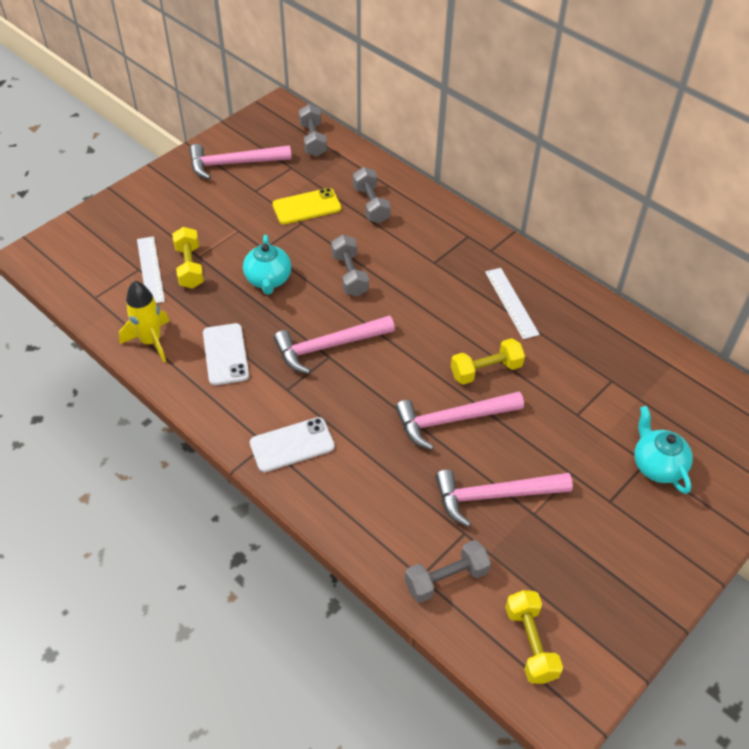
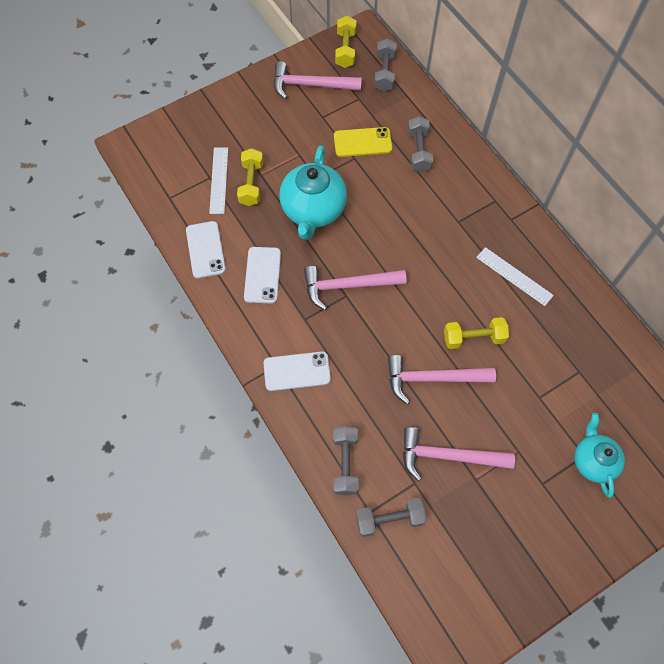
camera: 15 degrees right, 15 degrees up
yellow rocket [119,280,170,362] -> white phone [186,221,226,278]
turquoise teapot [243,235,292,295] -> turquoise teapot [279,145,347,240], size x1.61
grey dumbbell [331,235,369,297] -> grey dumbbell moved to [333,426,359,495]
white ruler [485,268,540,339] -> white ruler turned 45 degrees counterclockwise [476,247,554,306]
yellow dumbbell [505,590,563,684] -> yellow dumbbell moved to [335,16,356,68]

